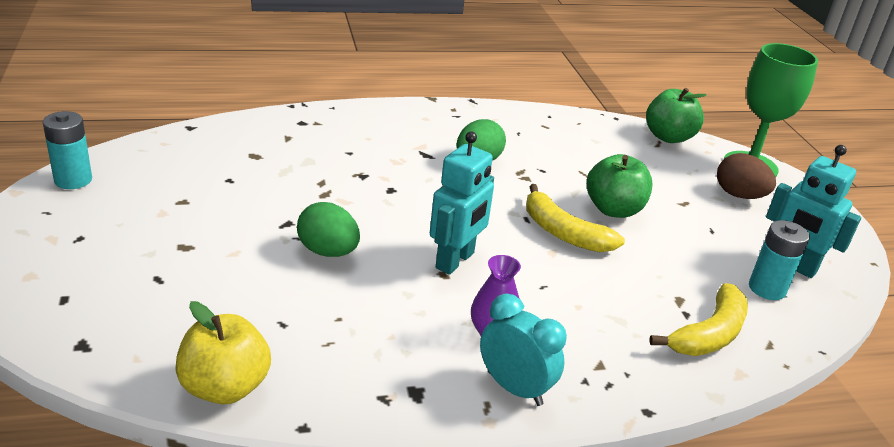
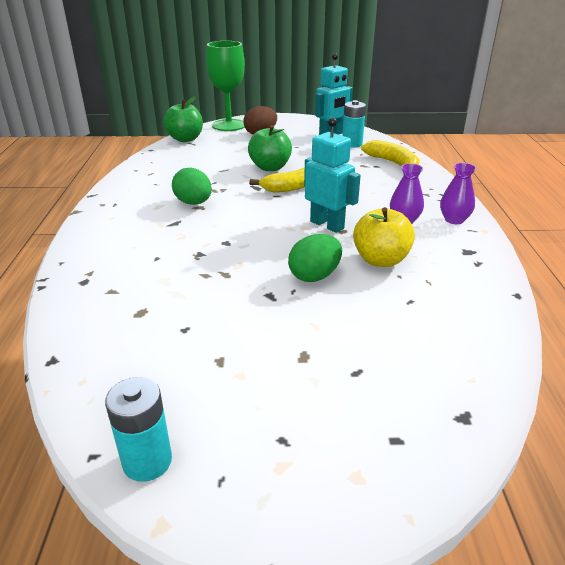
camera: 75 degrees left, 0 degrees up
yellow apple [175,301,271,404] -> yellow apple moved to [353,207,415,267]
turquoise clock [480,294,567,406] -> purple vase [440,163,476,224]

